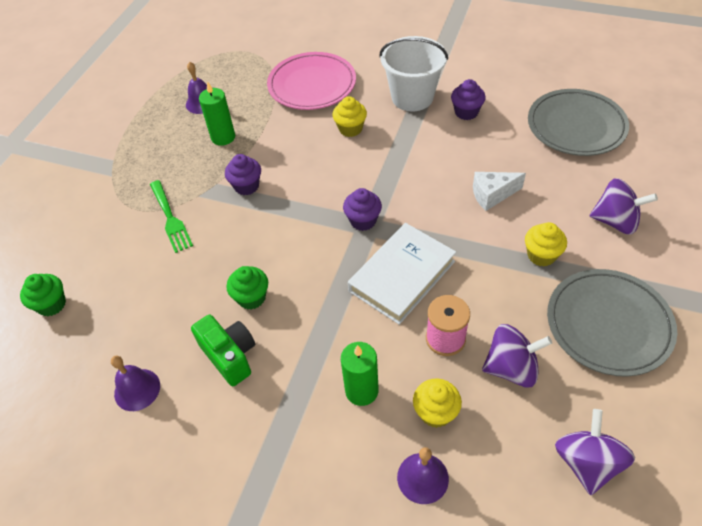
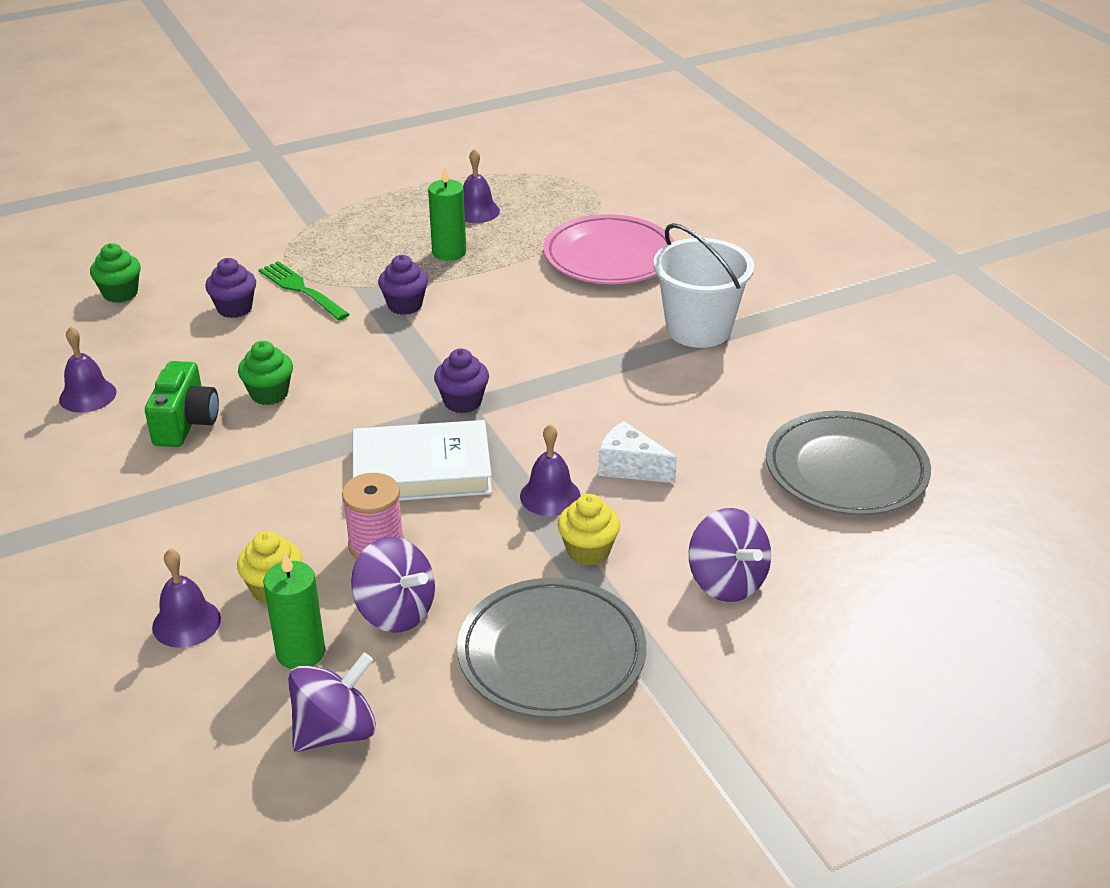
camera: 40 degrees right, 15 degrees down
green fork [150,180,193,253] -> green fork turned 120 degrees clockwise [259,261,350,320]
yellow cupcake [333,96,367,137] -> none
green candle [341,342,379,406] -> green candle moved to [263,553,325,669]
purple cupcake [451,79,486,120] -> purple cupcake moved to [205,258,256,318]
none -> purple bell [520,424,581,516]

